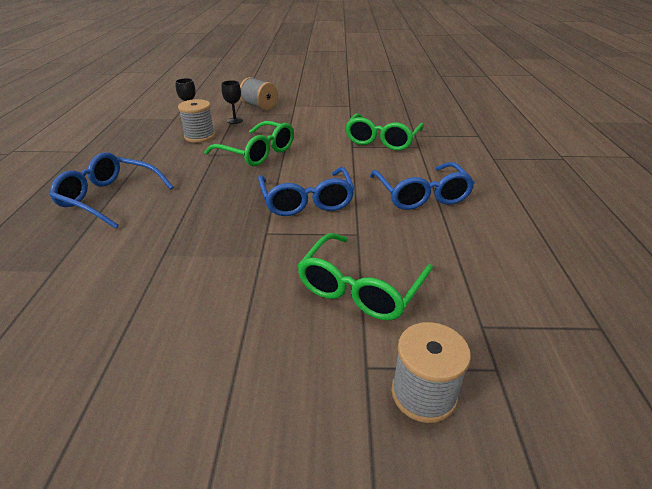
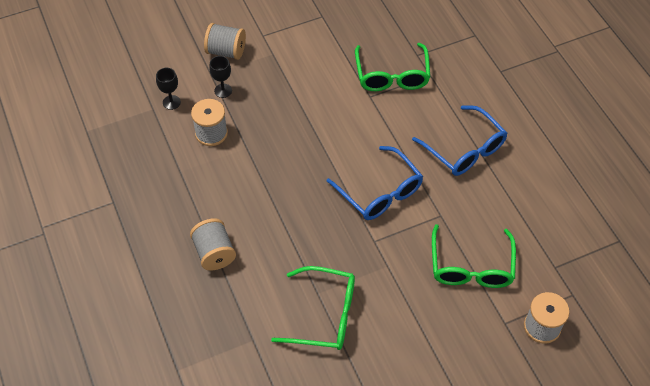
camera: 25 degrees left, 20 degrees up
blue glasses [50,152,174,229] -> grey spool [190,218,236,271]
green glasses [204,121,294,166] -> green glasses moved to [271,266,355,350]

